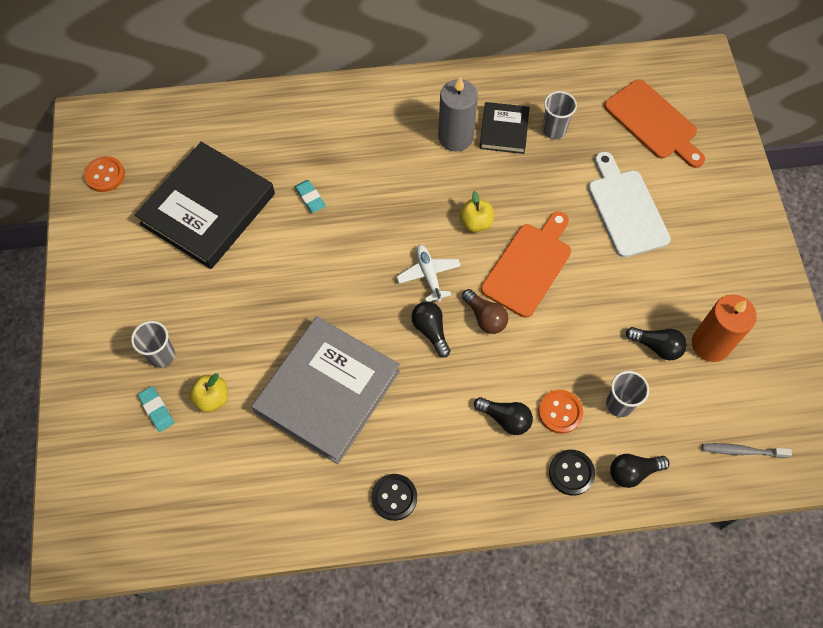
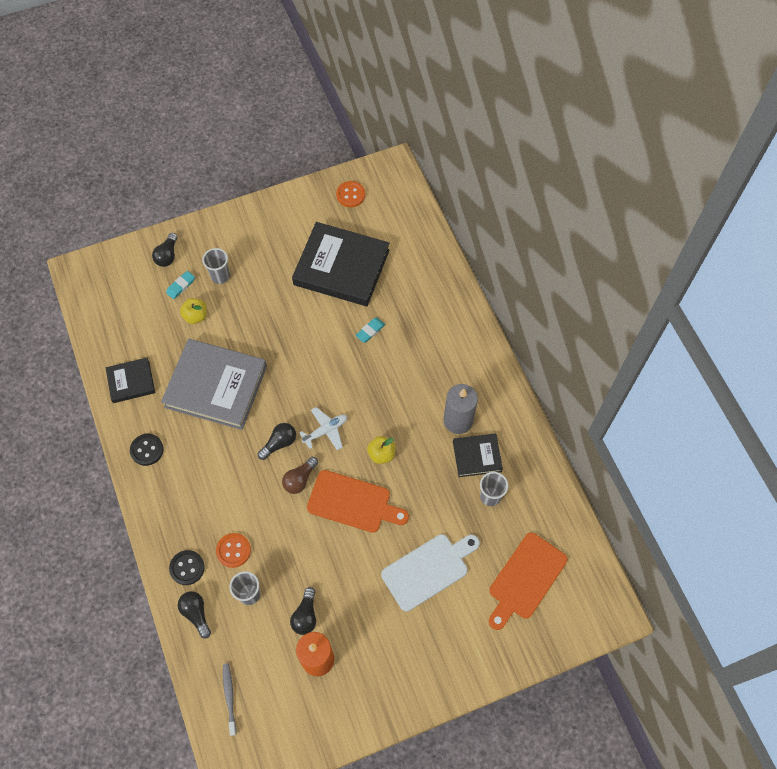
camera: 75 degrees right, 0 degrees up
black light bulb [474,397,533,435] -> black light bulb moved to [152,233,178,267]
none -> black book [106,358,155,403]

